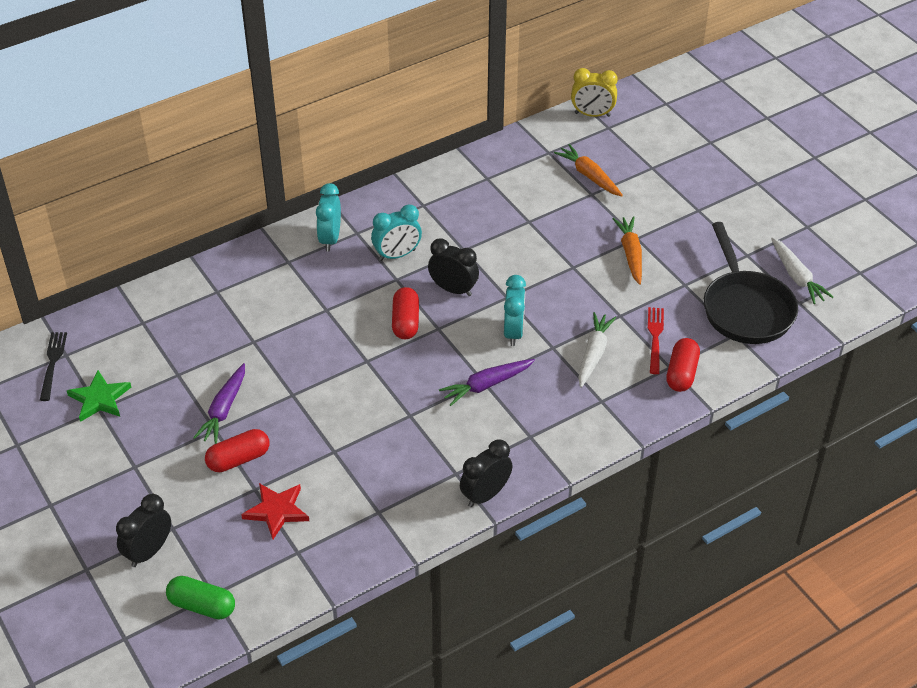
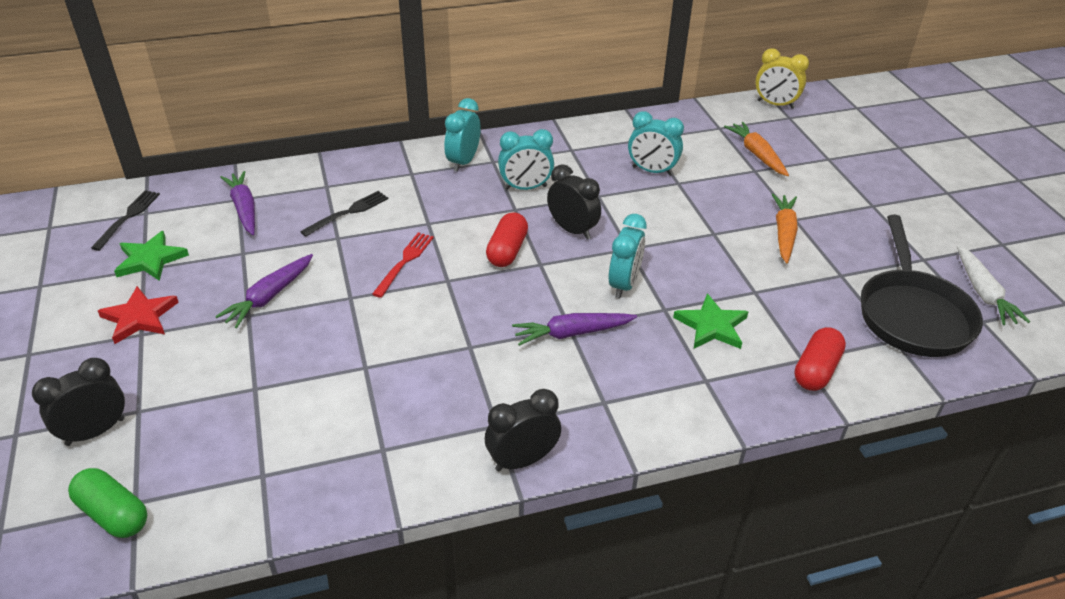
camera: 15 degrees right, 5 degrees down
red capsule [205,429,270,472] -> none
red star [241,483,309,539] -> red star moved to [98,286,179,344]
white carrot [578,312,616,388] -> green star [673,293,748,349]
red fork [648,307,664,374] -> red fork moved to [372,232,434,298]
none -> purple carrot [220,171,255,235]
none -> black fork [300,191,388,237]
none -> turquoise clock [628,111,684,176]

